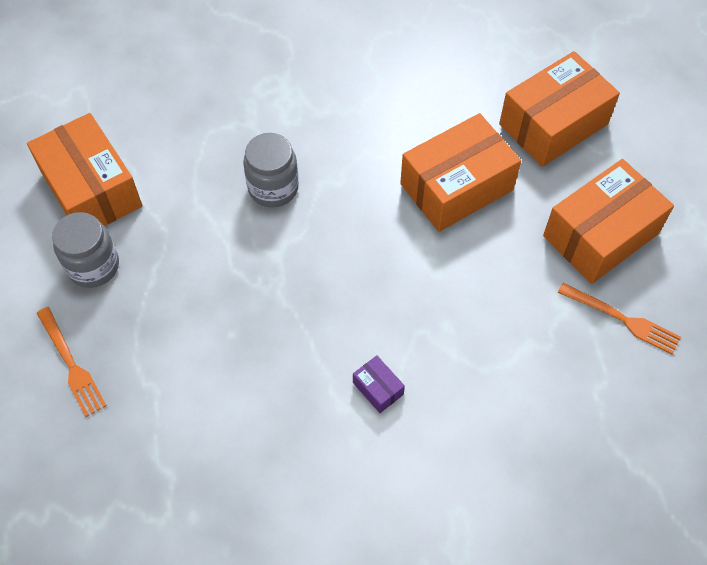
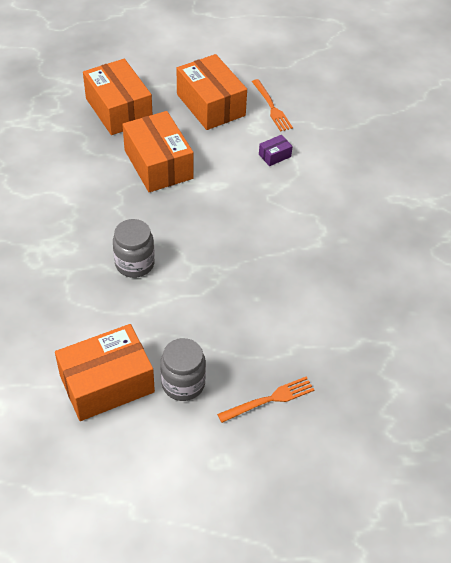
camera: 85 degrees left, 10 degrees down
purple box [353,355,405,413] -> purple box moved to [259,135,293,166]
orange fork [558,283,681,355] -> orange fork turned 120 degrees clockwise [252,79,293,132]

